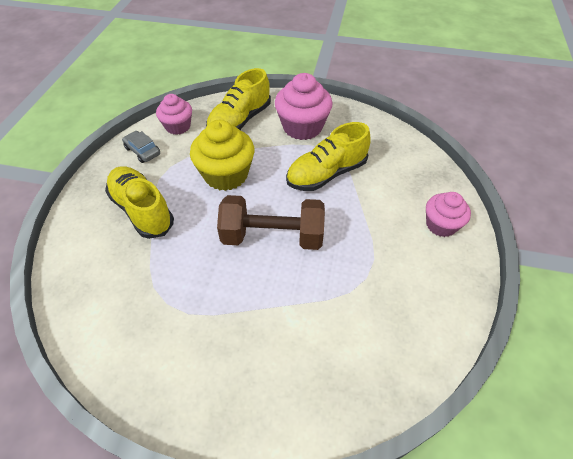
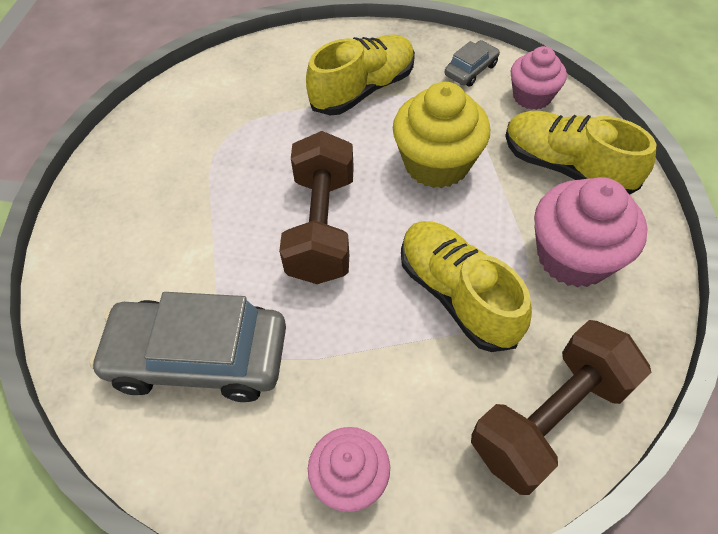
camera: 90 degrees right, 5 degrees up
none -> grey car [90,292,286,402]
none -> brown dumbbell [471,320,651,495]

